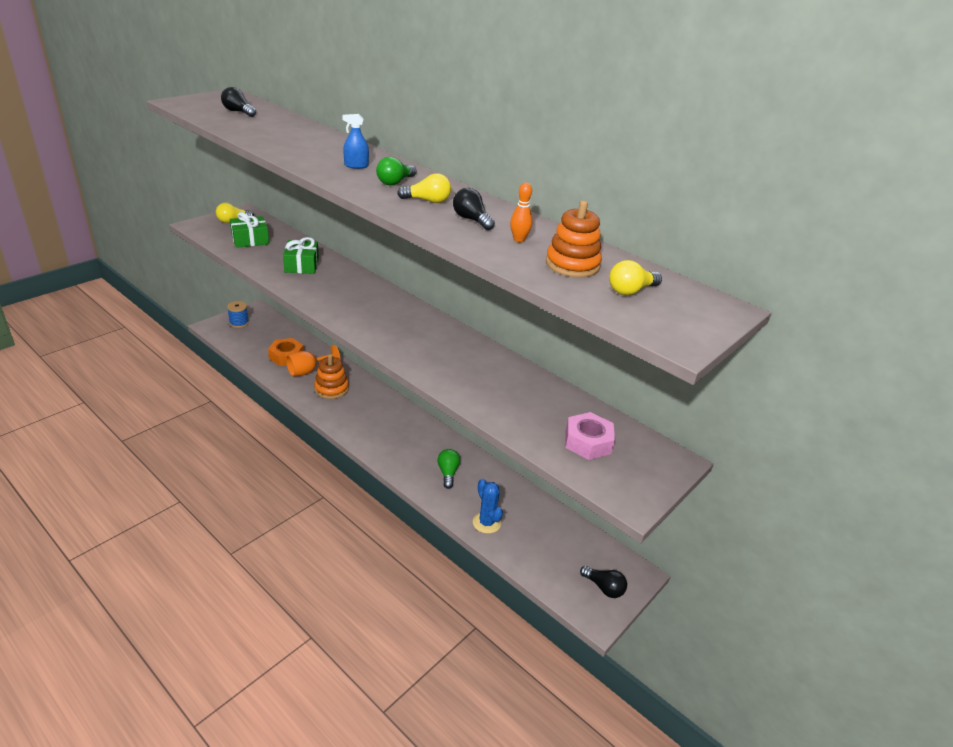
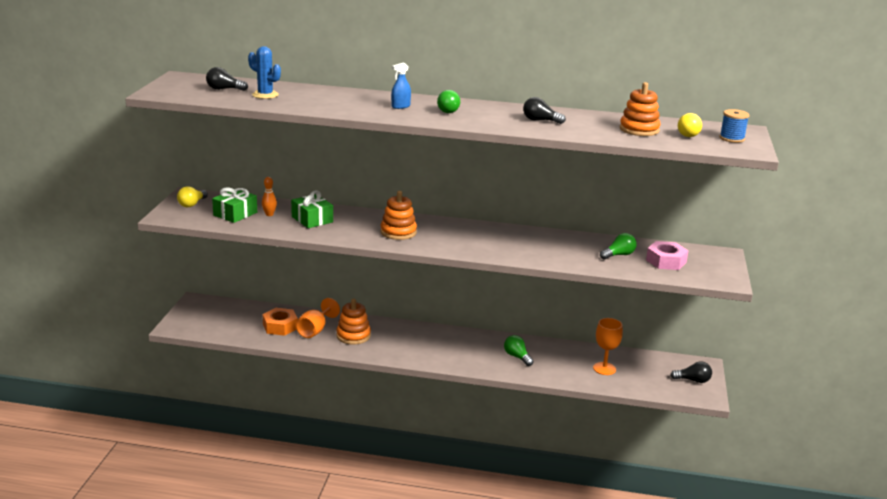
camera: 30 degrees left, 10 degrees down
blue spool [227,301,249,328] -> blue spool moved to [720,109,750,143]
yellow light bulb [397,173,451,203] -> none
blue cactus [473,479,503,534] -> blue cactus moved to [248,46,281,99]
orange bowling pin [510,183,533,242] -> orange bowling pin moved to [262,177,277,216]
none -> orange stacking toy [380,191,417,240]
none -> orange goblet [593,318,623,375]
none -> green light bulb [600,233,636,260]

